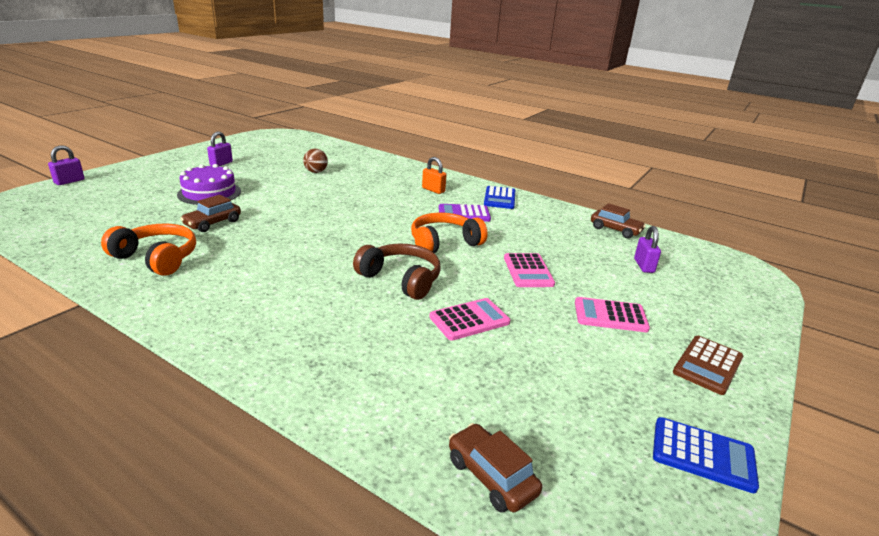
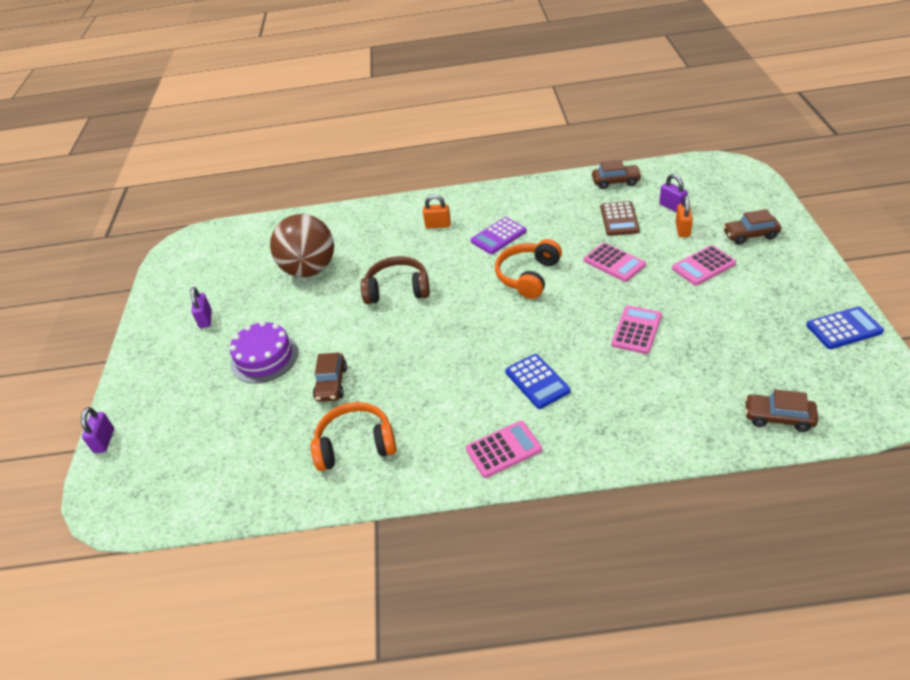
camera: 30 degrees left, 15 degrees up
brown ball [303,149,328,173] -> brown ball [270,214,334,277], size x2.24
brown headphones [353,244,441,300] -> brown headphones moved to [361,256,430,304]
blue calculator [484,186,515,209] -> blue calculator moved to [505,354,571,409]
brown calculator [673,336,743,395] -> brown calculator moved to [601,201,640,236]
none -> pink calculator [466,421,542,478]
none -> orange padlock [675,196,693,237]
none -> brown car [723,209,781,245]

